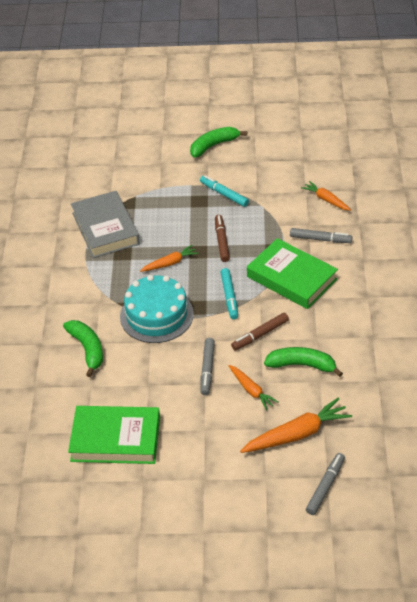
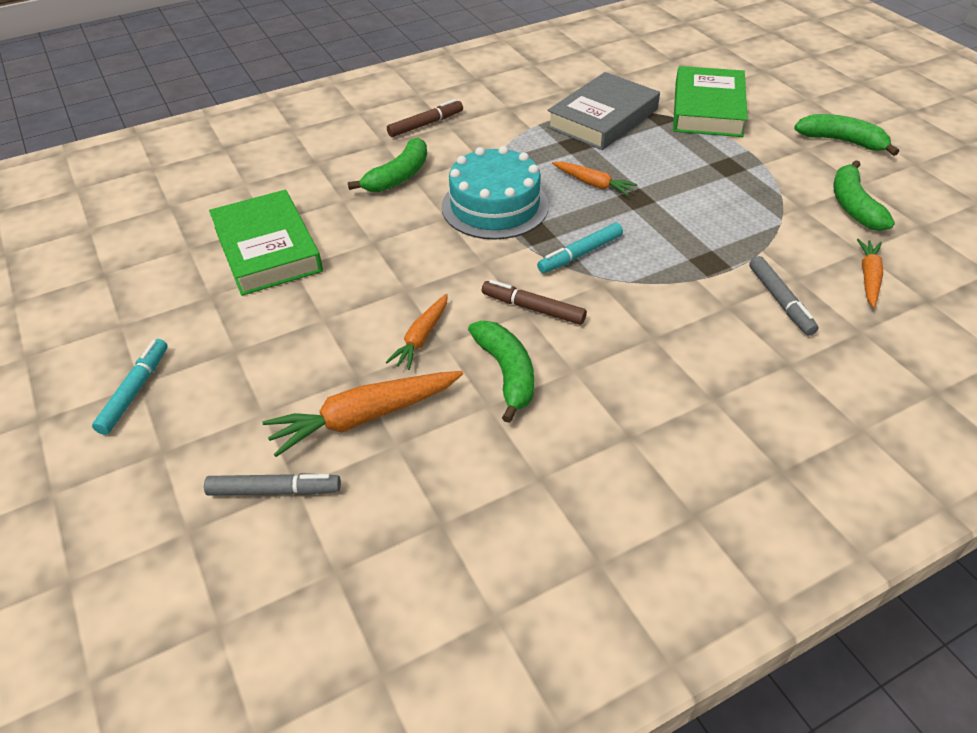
camera: 60 degrees right, 0 degrees up
turquoise marker [200,175,249,207] -> turquoise marker moved to [92,339,168,435]
grey marker [201,338,215,395] -> none
brown marker [215,215,230,262] -> brown marker moved to [387,99,463,137]
orange carrot [240,397,352,453] -> orange carrot turned 120 degrees clockwise [262,371,463,457]
green book [247,238,338,309] -> green book moved to [673,66,748,137]
none -> green banana [833,160,895,231]

